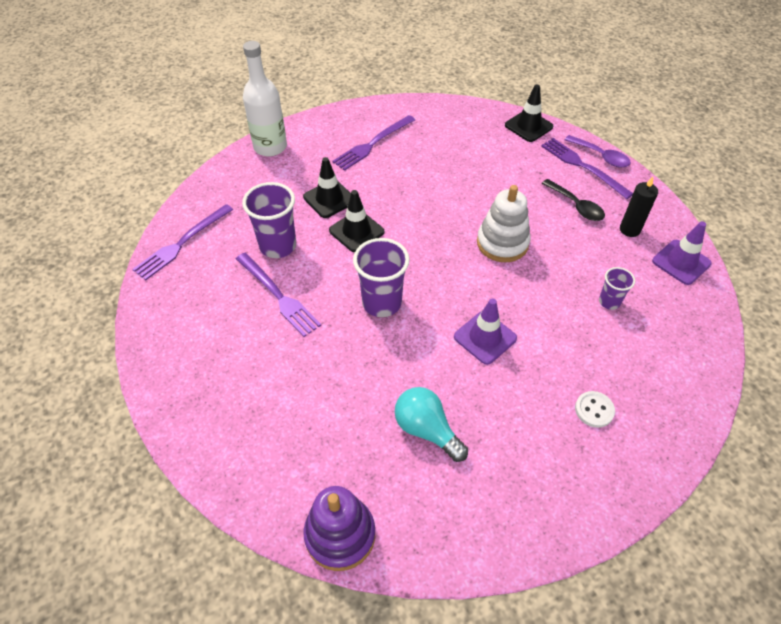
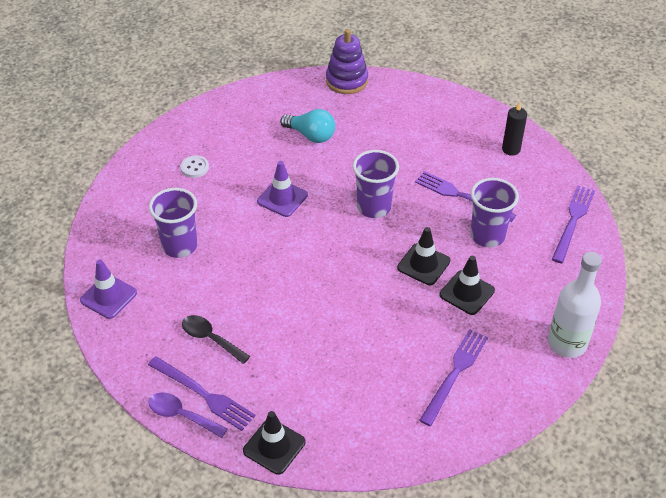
camera: 165 degrees right, 5 degrees down
white stacking toy [477,185,531,262] -> none
purple cup [599,267,635,310] -> purple cup [149,188,197,258], size x1.81
black candle [620,177,658,237] -> black candle moved to [502,102,527,156]

